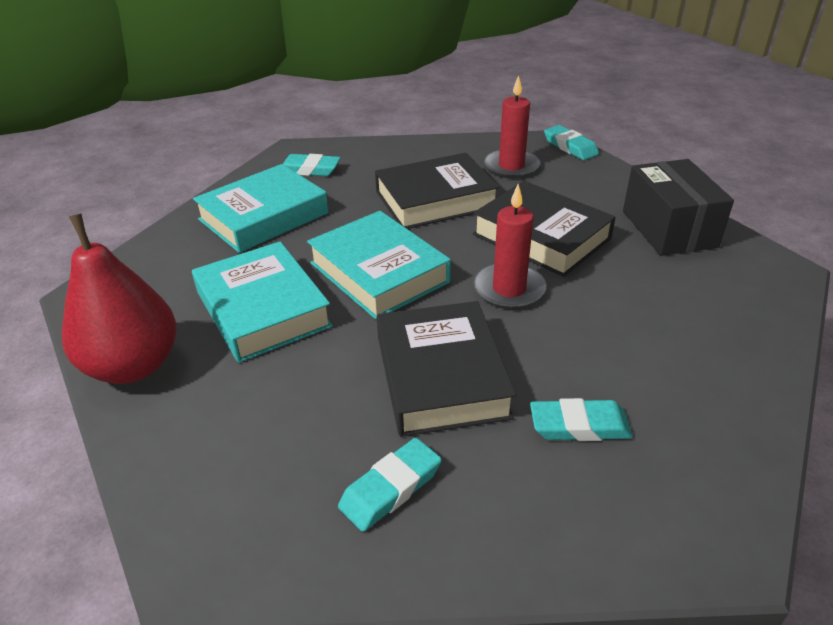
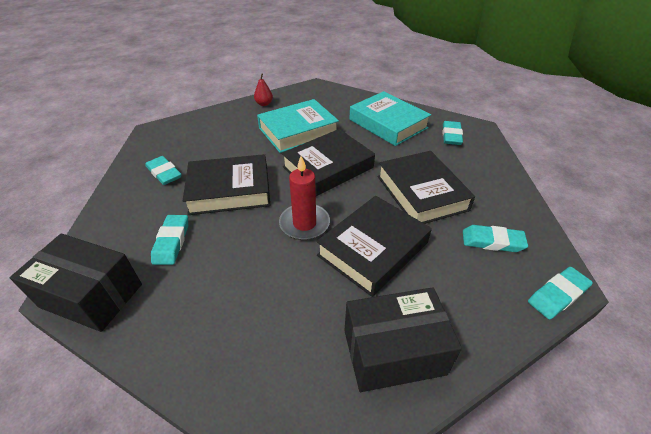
camera: 90 degrees right, 5 degrees up
red pear [62,214,177,384] -> red pear [254,73,273,106], size x0.42
turquoise book [307,211,451,320] -> black book [281,129,375,196]
red candle [484,75,540,179] -> turquoise eraser [463,225,528,252]
none -> black box [10,233,142,332]

